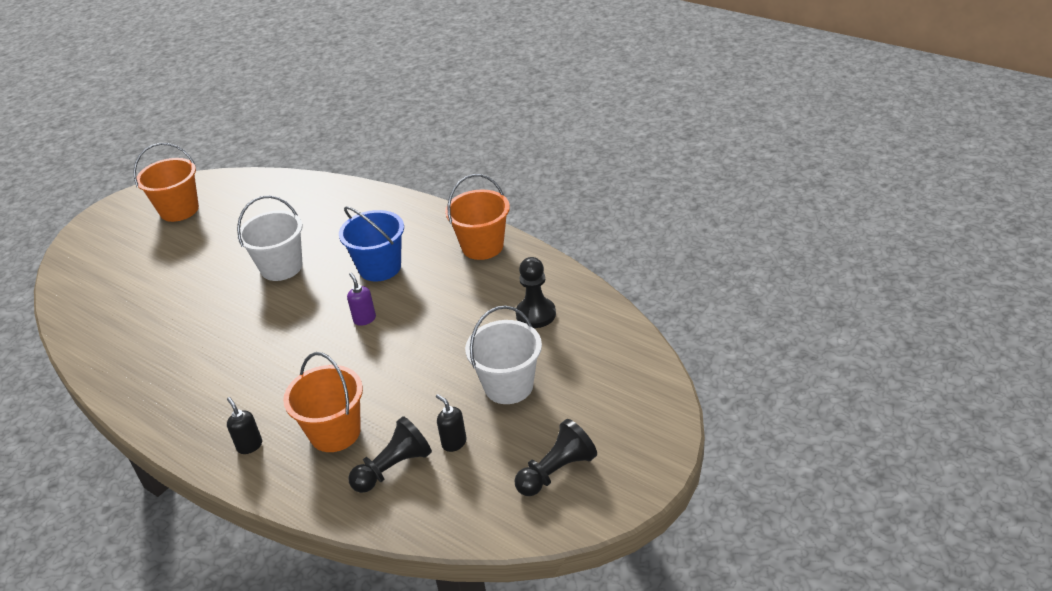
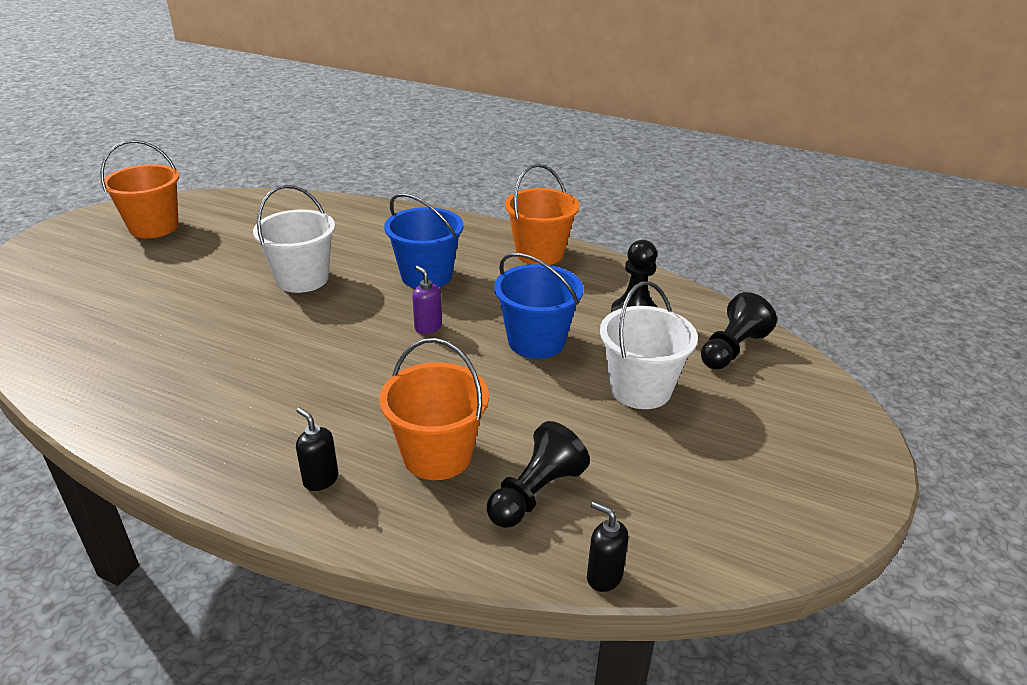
camera: 15 degrees left, 5 degrees down
black soap dispenser [436,394,467,452] -> black soap dispenser moved to [587,501,629,592]
black pawn [514,419,597,496] -> black pawn moved to [701,292,777,369]
none -> blue bucket [494,253,584,359]

